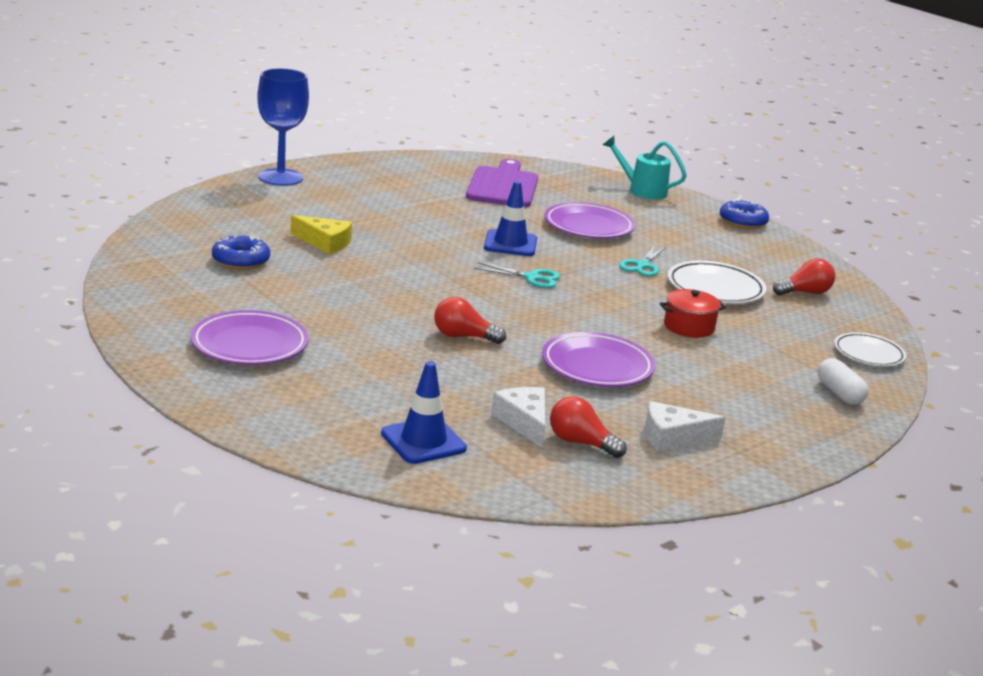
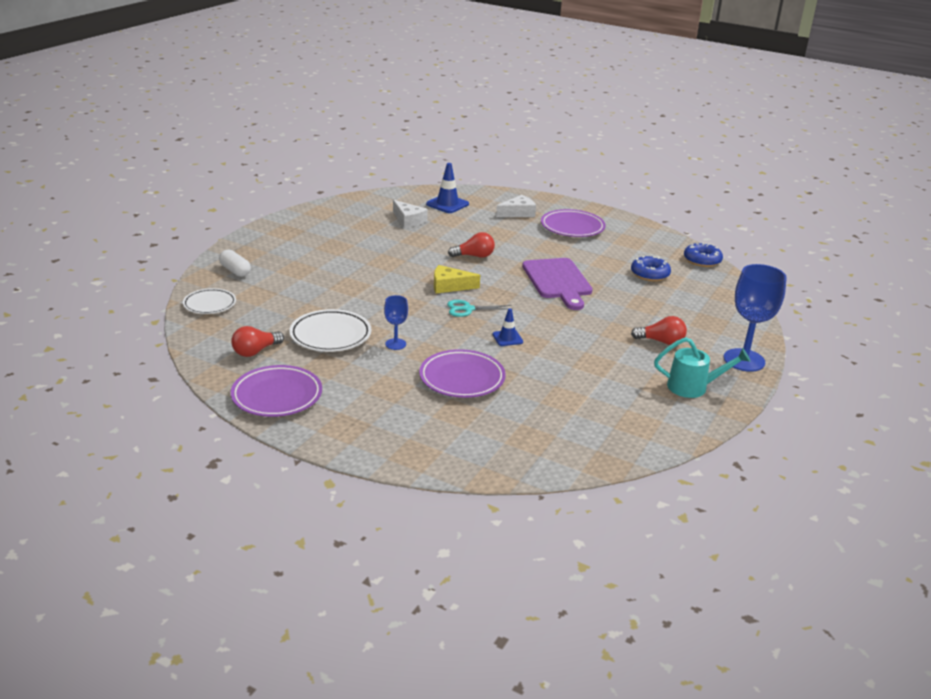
camera: 160 degrees right, 5 degrees up
yellow cheese [291,215,352,254] -> yellow cheese moved to [434,265,480,293]
purple cutting board [466,159,538,207] -> purple cutting board moved to [522,258,593,310]
blue traffic cone [484,181,537,256] -> blue traffic cone [492,308,523,346], size x0.61
purple plate [542,332,655,387] -> purple plate moved to [231,365,322,417]
red light bulb [550,396,627,458] -> red light bulb moved to [631,316,687,345]
turquoise watering can [603,136,687,199] -> turquoise watering can moved to [654,337,750,398]
turquoise scissors [619,245,666,277] -> blue goblet [384,295,408,350]
white cheese [645,401,726,451] -> white cheese moved to [496,195,536,217]
red pot [660,289,726,338] -> none
blue donut [720,199,769,229] -> blue donut moved to [684,243,723,267]

